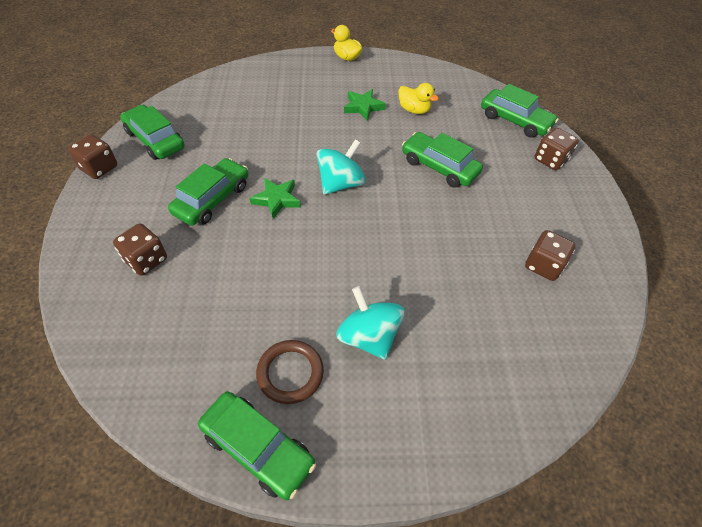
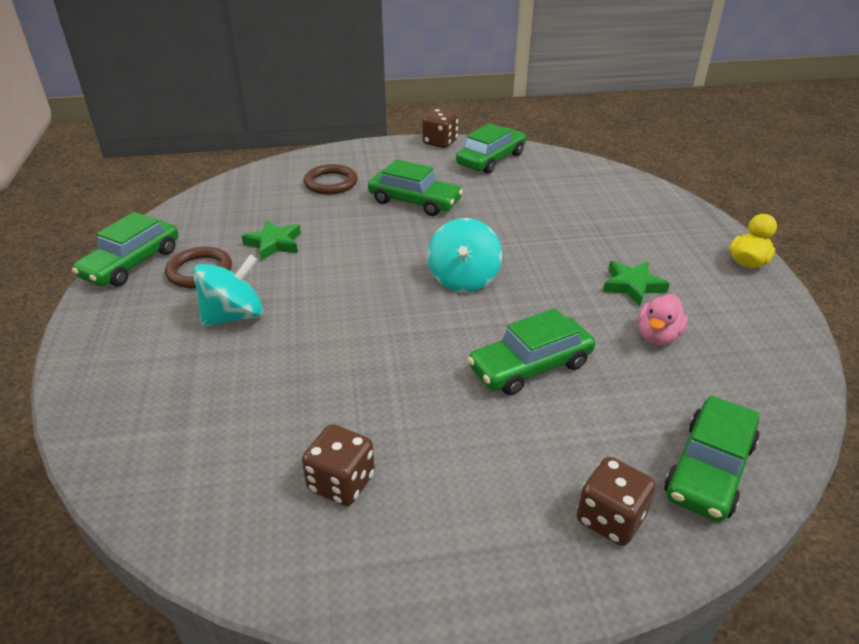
camera: 85 degrees right, 15 degrees down
brown dice [113,223,167,276] -> brown ring [304,164,358,195]
green star [250,178,301,219] -> green star moved to [242,220,301,261]
turquoise spinning top [316,139,366,195] -> turquoise spinning top turned 60 degrees clockwise [428,218,502,292]
yellow duck [399,83,439,114] -> pink duck [638,294,688,345]
green car [402,132,483,188] -> green car turned 150 degrees counterclockwise [468,308,595,395]

